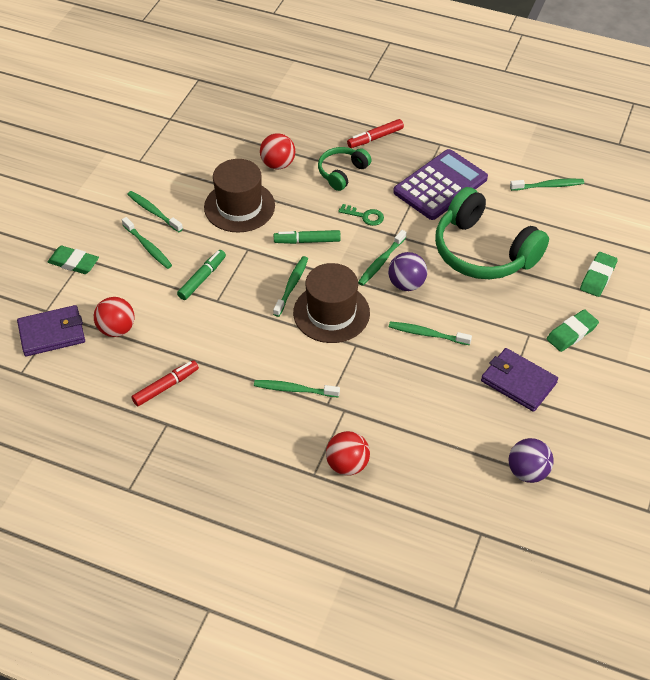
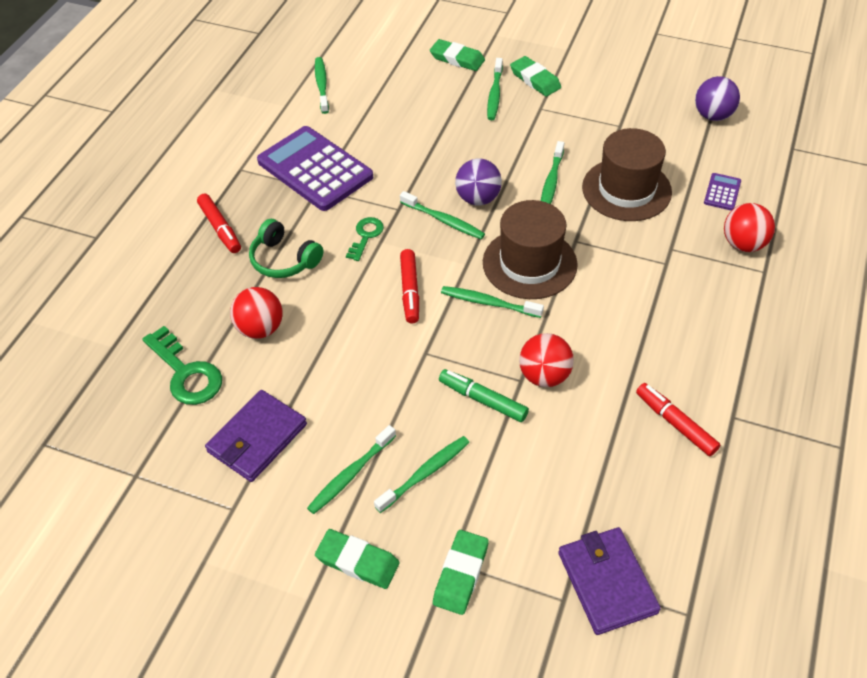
camera: 90 degrees left, 0 degrees up
red ball [94,297,135,337] -> red ball moved to [519,333,574,387]
brown hat [204,159,275,233] -> brown hat moved to [582,128,672,221]
green toothbrush [254,380,340,397] -> green toothbrush moved to [487,58,503,120]
green marker [274,230,341,244] -> red marker [400,249,419,323]
green headphones [435,187,549,279] -> none
purple wallet [481,348,558,412] -> purple wallet moved to [205,390,307,482]
none -> green key [142,326,222,405]
none -> green eraser [315,529,400,589]
none -> purple calculator [704,173,741,211]

